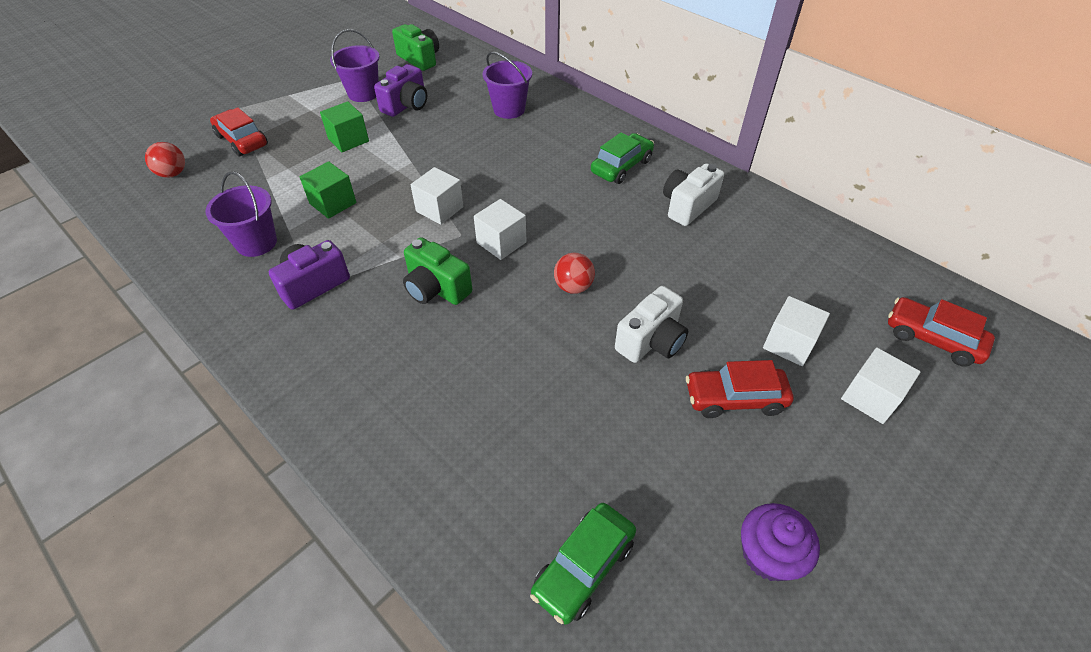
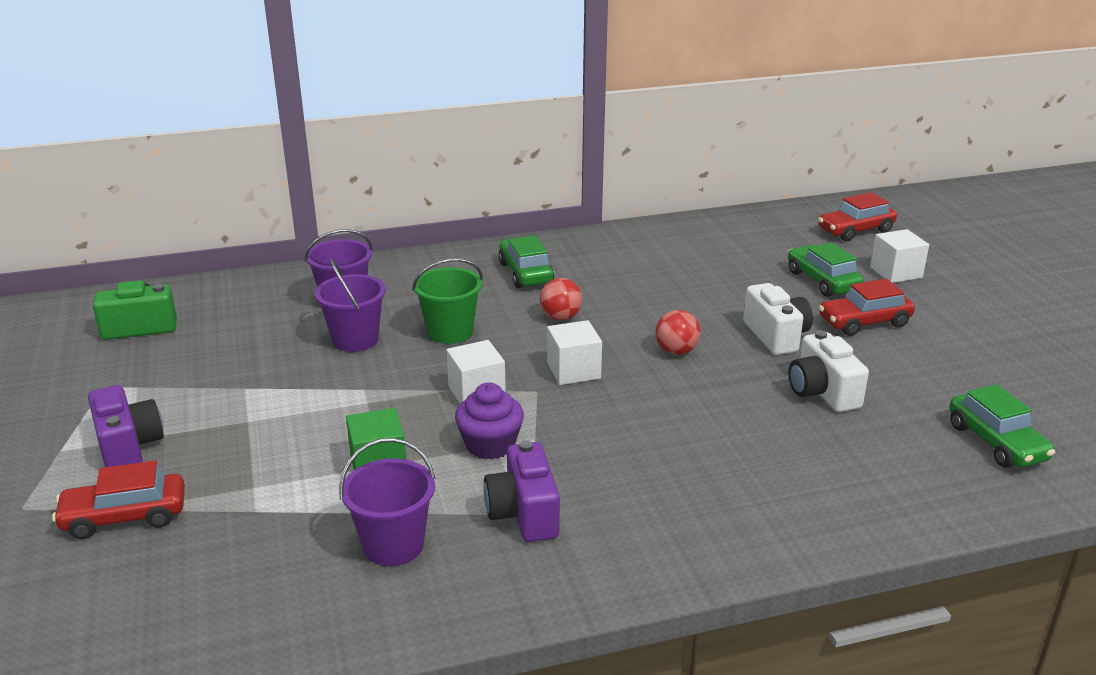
camera: 60 degrees left, 20 degrees down
red ball [145,142,185,178] -> red ball moved to [540,278,582,320]
green cube [320,101,369,152] -> none
purple bucket [330,29,379,102] -> purple bucket moved to [315,258,386,352]
purple camera [374,64,427,117] -> purple camera moved to [88,385,164,467]
green camera [403,237,472,305] -> none
white camera [663,163,724,226] -> white camera moved to [788,330,869,412]
red car [686,360,794,418] -> red car turned 45 degrees clockwise [819,279,915,336]
purple cupcake [741,503,820,581] -> purple cupcake moved to [455,383,524,460]
white cube [763,296,830,366] -> green car [788,242,864,297]
none -> green bucket [412,258,483,344]

